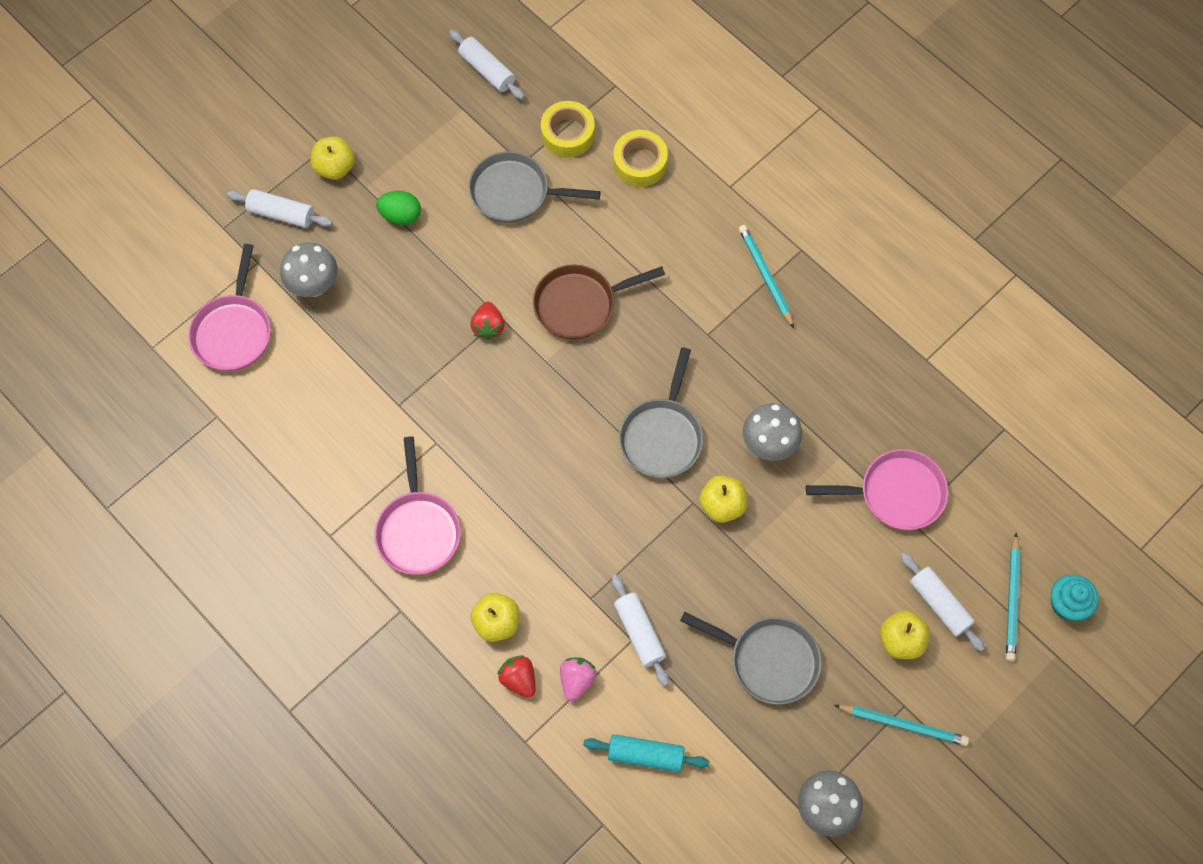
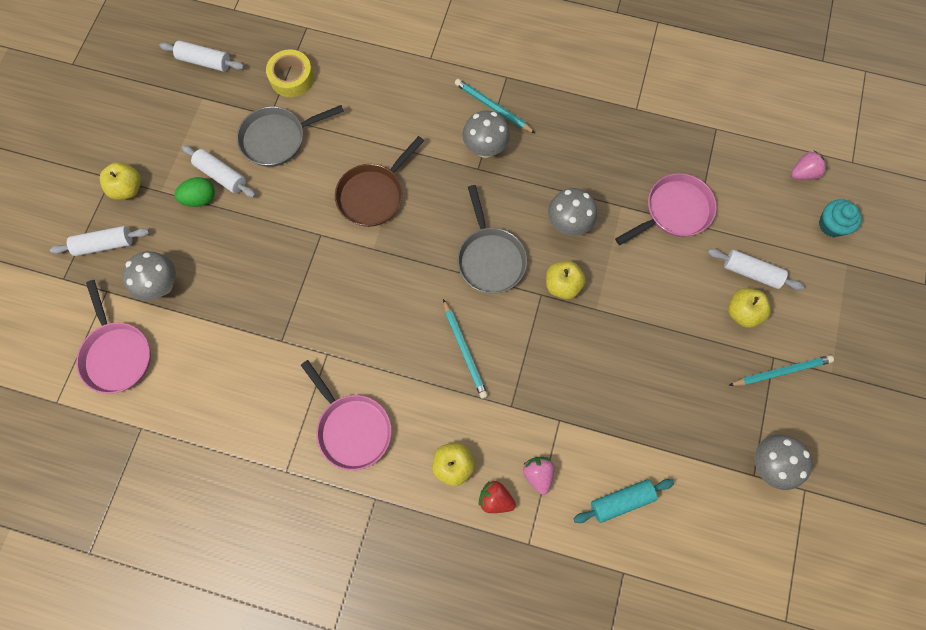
camera: 30 degrees left, 5 degrees up
red strawberry [470,302,505,340] -> none
white rolling pin [612,574,669,686] -> white rolling pin moved to [182,145,256,198]
yellow tape [613,130,668,187] -> none
grey pan [680,612,822,704] -> none
turquoise pencil [1006,533,1020,661] -> turquoise pencil moved to [443,299,488,399]
none -> grey mushroom [463,110,510,158]
none -> pink strawberry [791,150,827,180]

